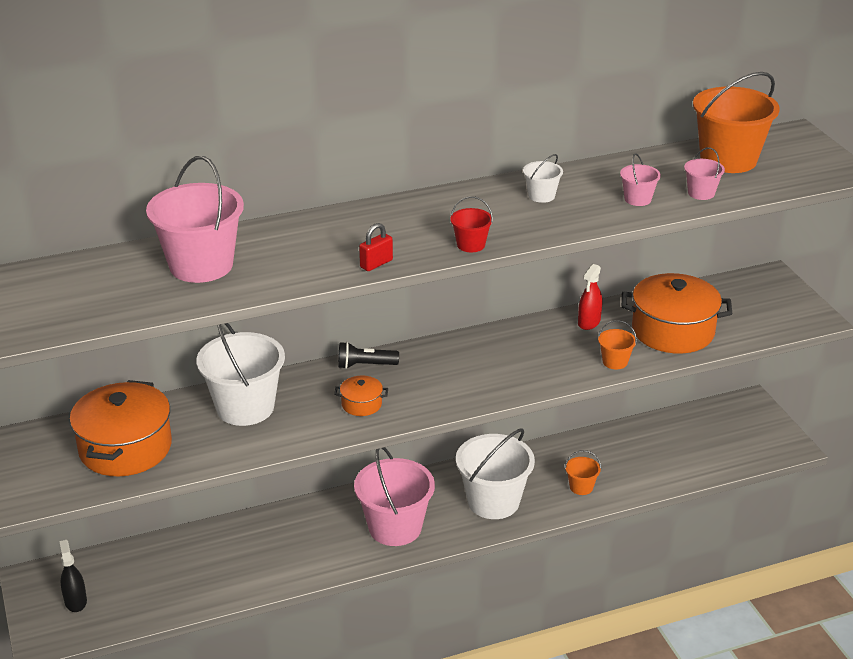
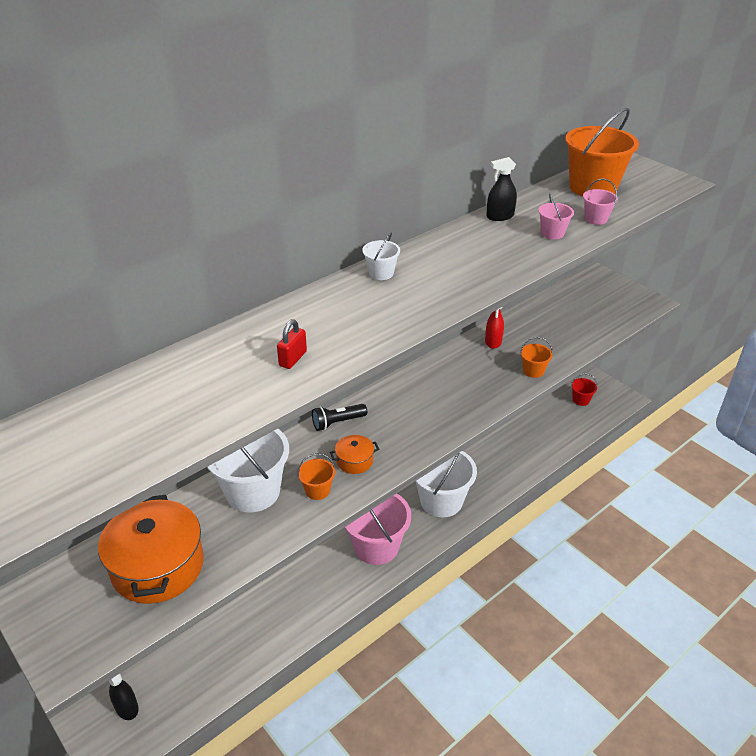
camera: 20 degrees left, 5 degrees up
pink bucket [146,156,244,283] -> none
red padlock [359,223,393,271] -> red padlock moved to [277,319,307,369]
red bucket [450,196,493,252] -> red bucket moved to [571,373,597,406]
white bucket [523,154,563,203] -> white bucket moved to [362,233,400,280]
orange bucket [565,450,601,495] -> orange bucket moved to [297,453,335,500]
orange pot [622,273,732,354] -> none
none -> black spray bottle [486,157,517,221]

